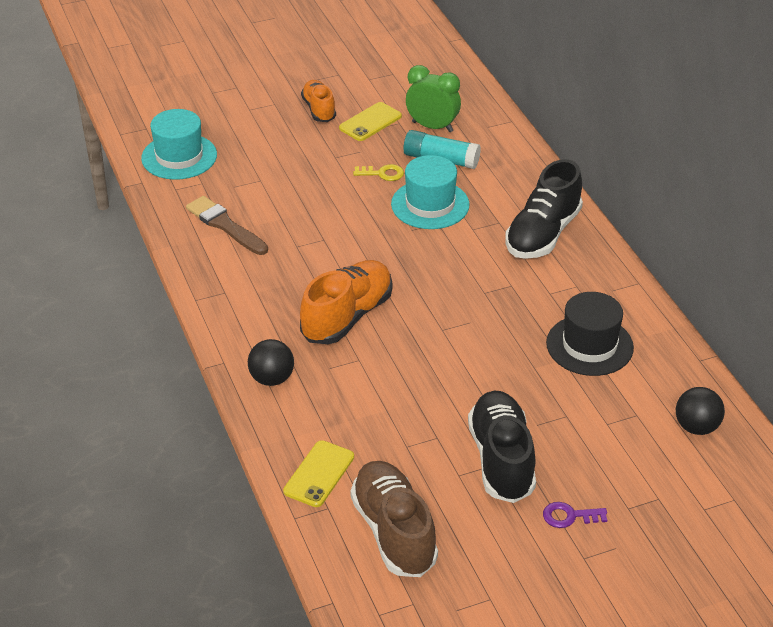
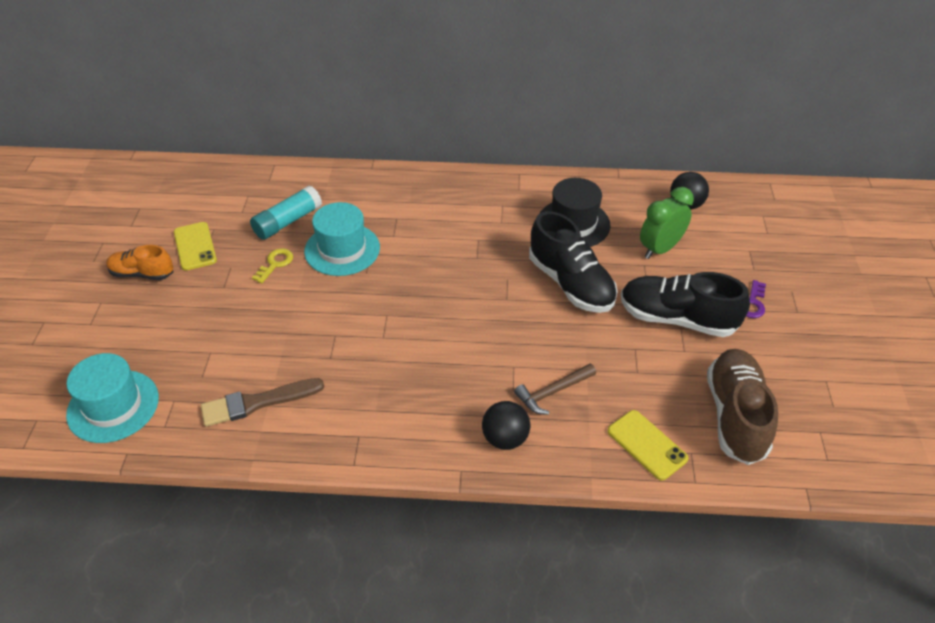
camera: 65 degrees left, 5 degrees up
orange shoe [300,260,392,344] -> none
brown shoe [351,461,438,577] -> brown shoe turned 90 degrees clockwise [707,349,778,465]
green clock [406,65,461,132] -> green clock moved to [640,187,694,259]
black shoe [505,159,583,259] -> black shoe moved to [529,211,618,313]
none -> brown hammer [514,364,596,415]

